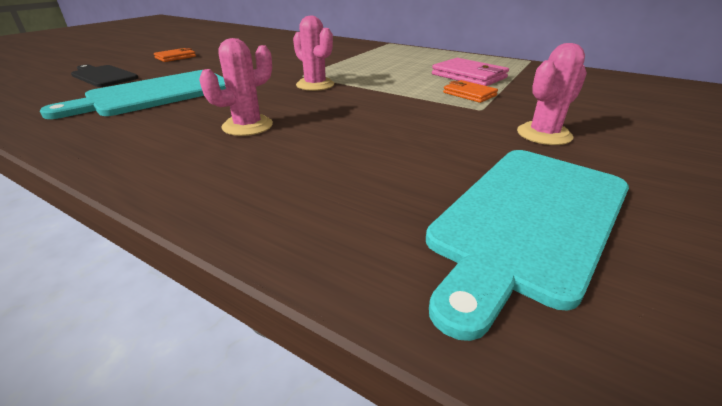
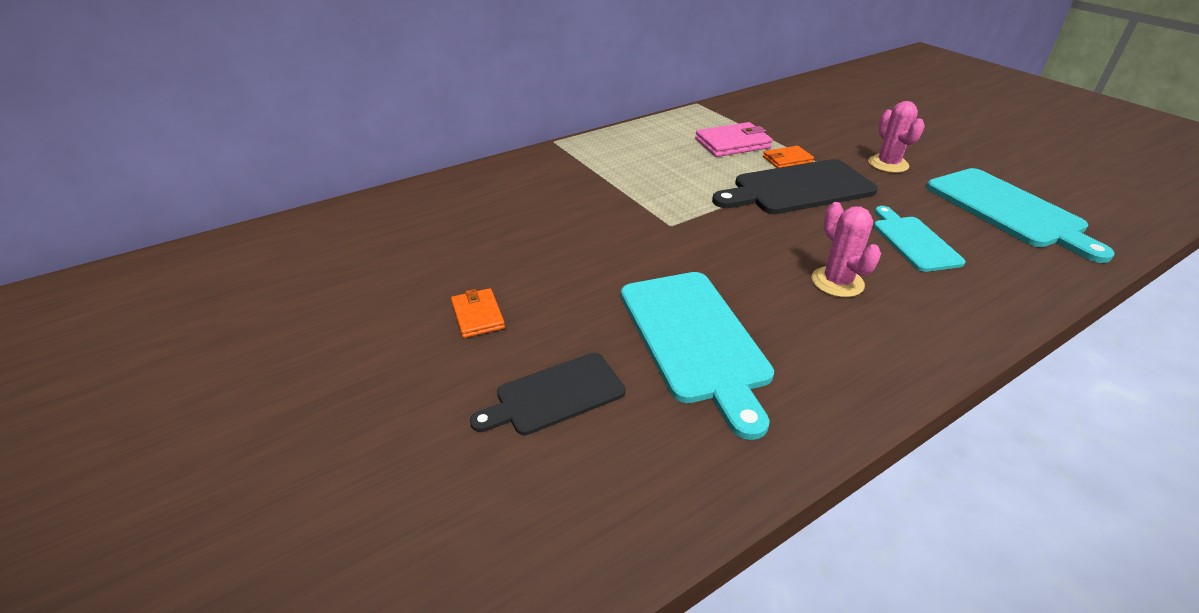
camera: 65 degrees left, 5 degrees up
pink cactus [293,15,334,91] -> none
none -> black cutting board [712,159,878,214]
none -> turquoise cutting board [873,206,966,272]

